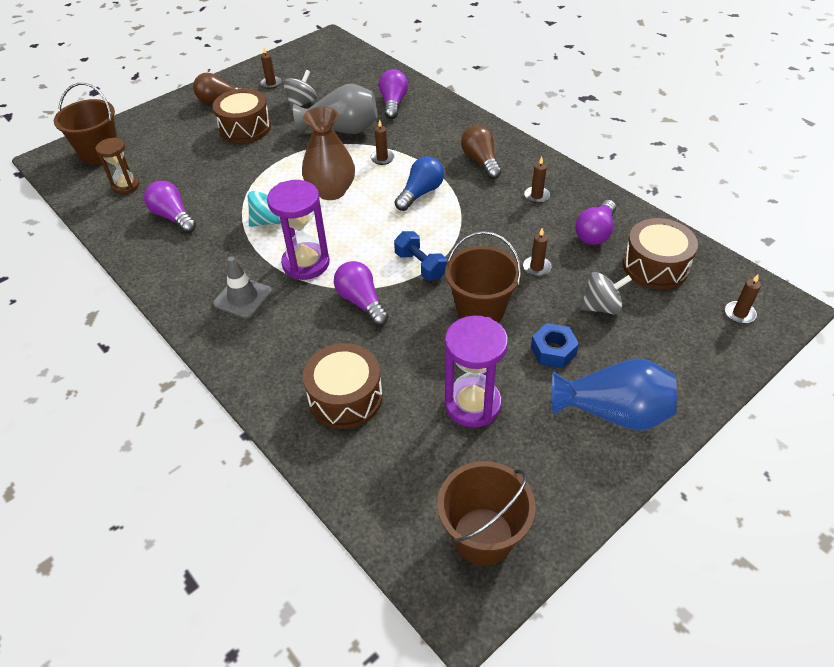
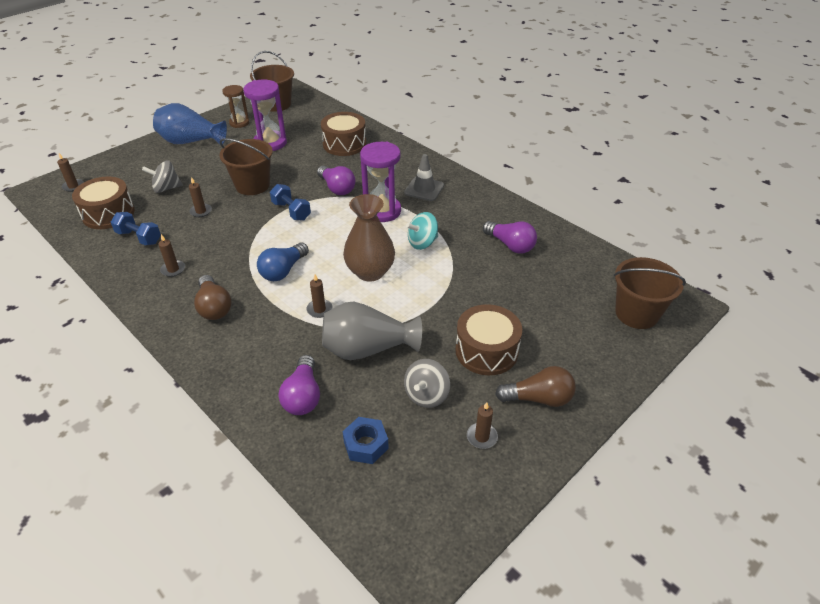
camera: 175 degrees right, 5 degrees down
brown hourglass [95,137,139,194] -> brown hourglass moved to [222,85,249,128]
blue nut [531,323,579,368] -> blue nut moved to [342,417,389,464]
purple light bulb [575,200,616,245] -> blue dumbbell [111,212,161,245]

